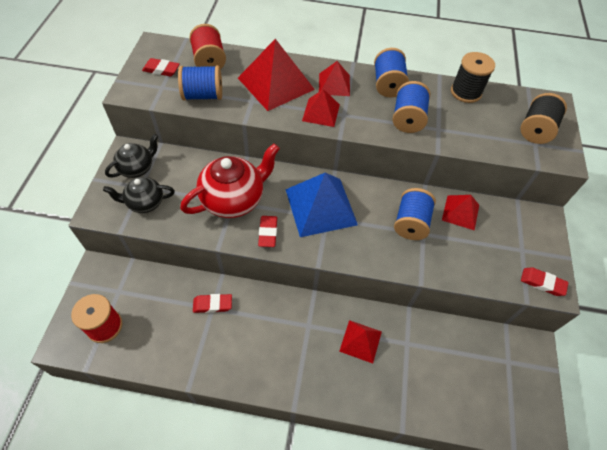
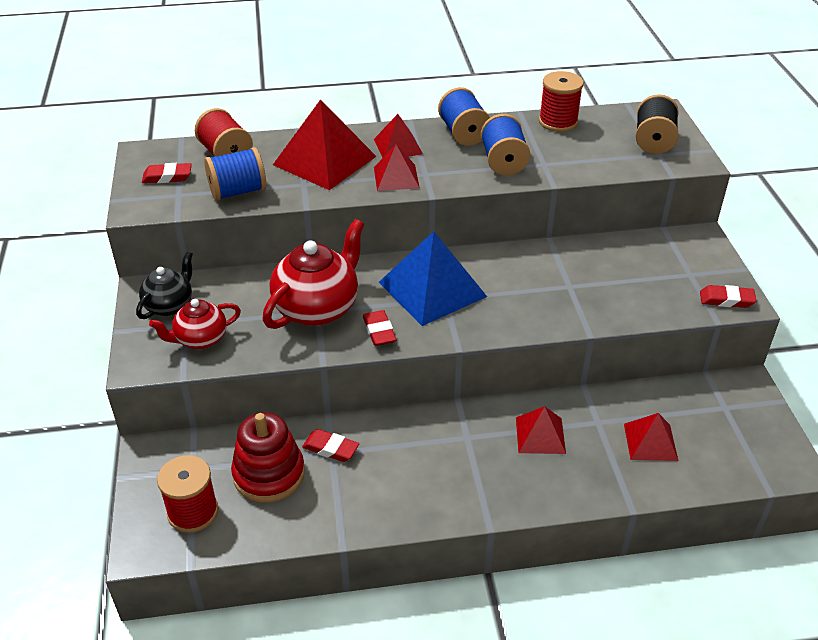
camera: 15 degrees left, 15 degrees down
black teapot [103,177,175,213] -> red teapot [149,299,241,349]
red eraser [193,294,232,313] -> red eraser turned 45 degrees clockwise [302,429,359,462]
blue spool [394,188,436,240] -> none
red pyramid [442,195,479,230] -> red pyramid moved to [624,413,678,461]
black spool [451,52,495,103] -> red spool [539,71,584,132]
none -> red stacking toy [231,413,305,503]

